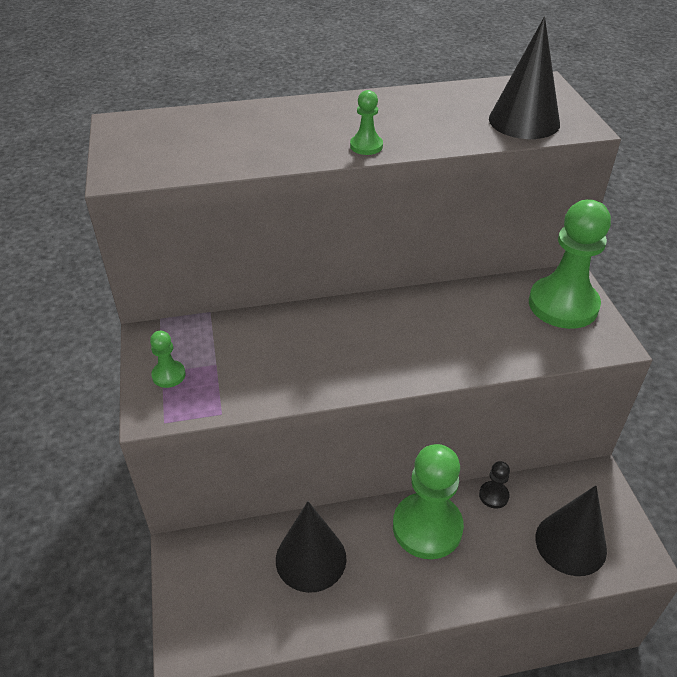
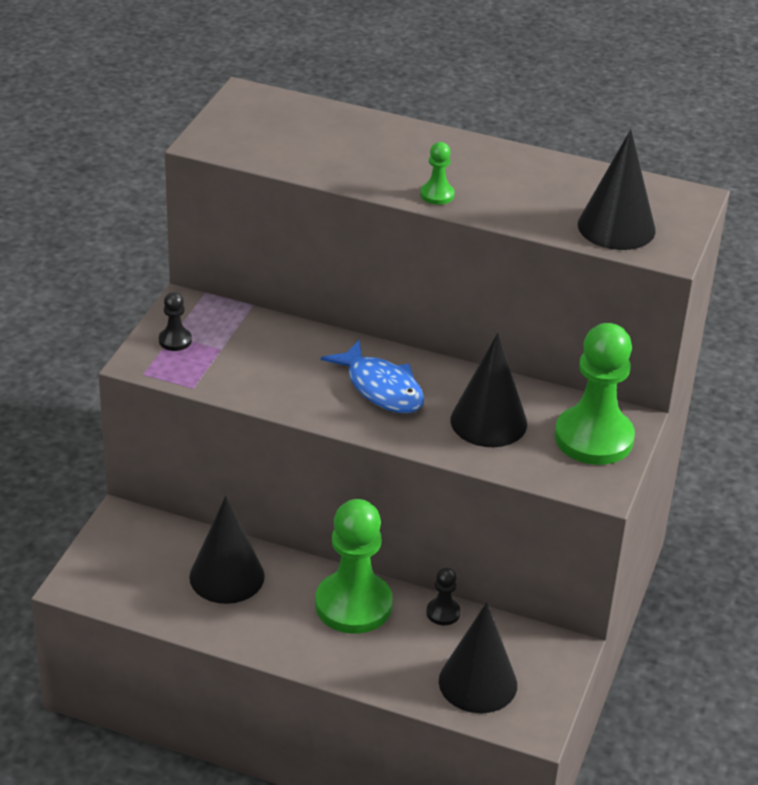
camera: 30 degrees right, 5 degrees down
green pawn [150,331,186,388] -> black pawn [159,292,192,351]
none -> blue fish [321,340,424,413]
none -> black cone [451,333,527,447]

